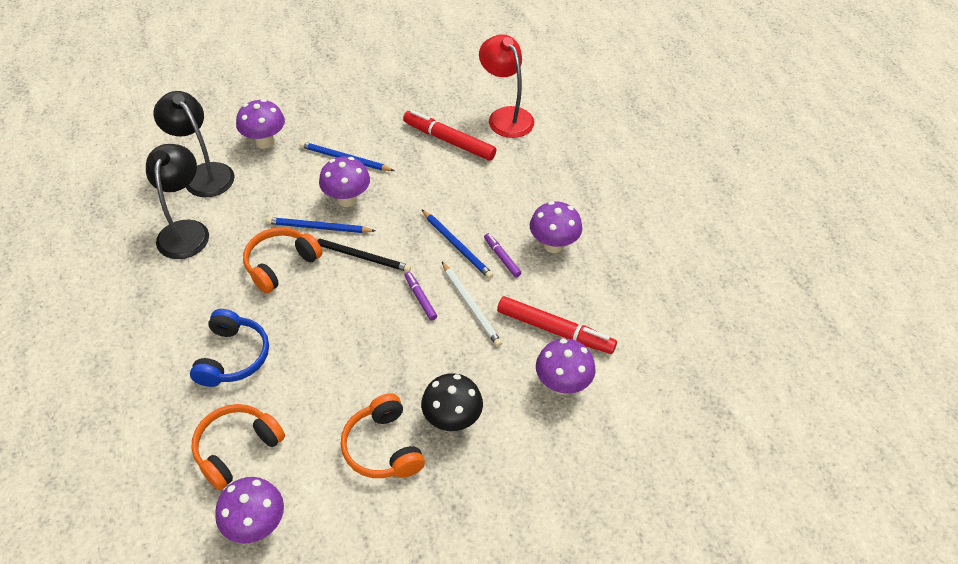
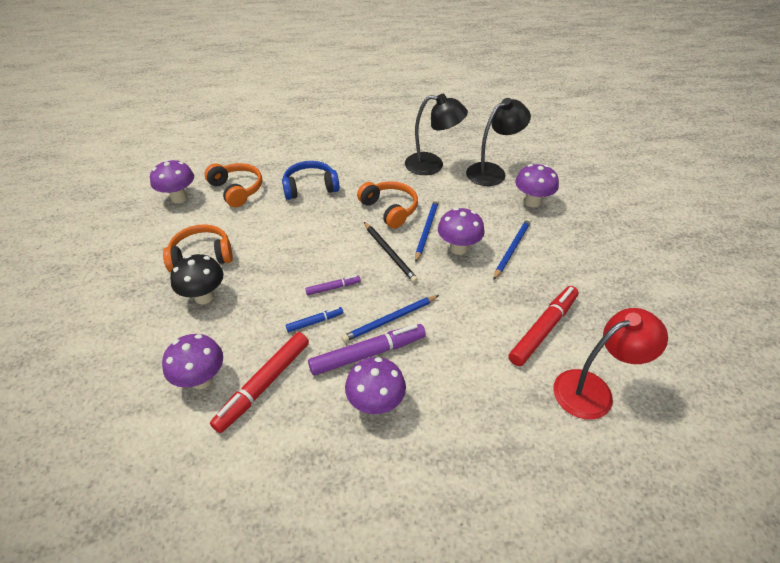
camera: 100 degrees right, 5 degrees down
blue headphones [190,309,269,387] -> blue headphones turned 150 degrees clockwise [282,161,340,200]
black pencil [315,238,411,272] -> black pencil turned 60 degrees counterclockwise [364,222,418,283]
white pencil [442,262,502,347] -> blue marker [286,307,343,332]
purple marker [484,233,521,278] -> purple marker [308,324,426,375], size x1.95

